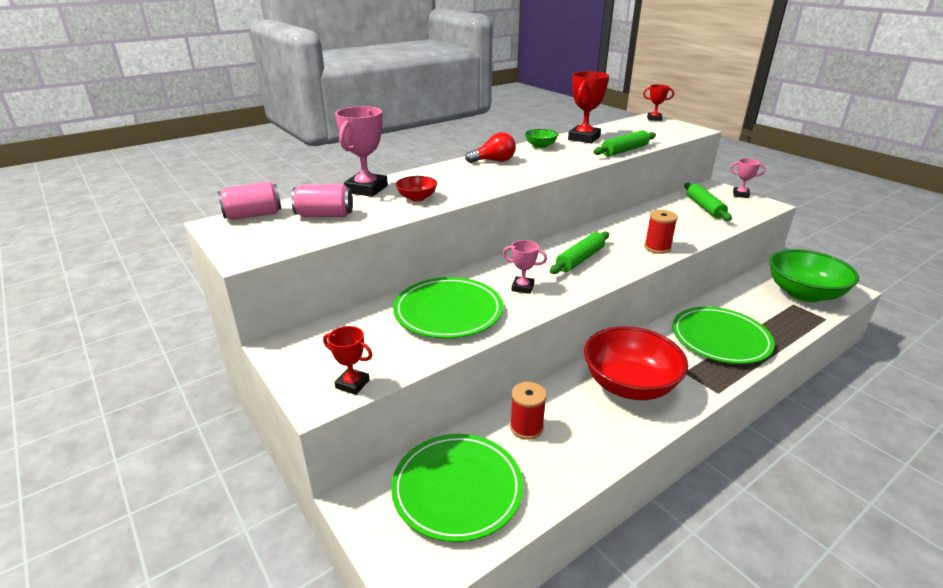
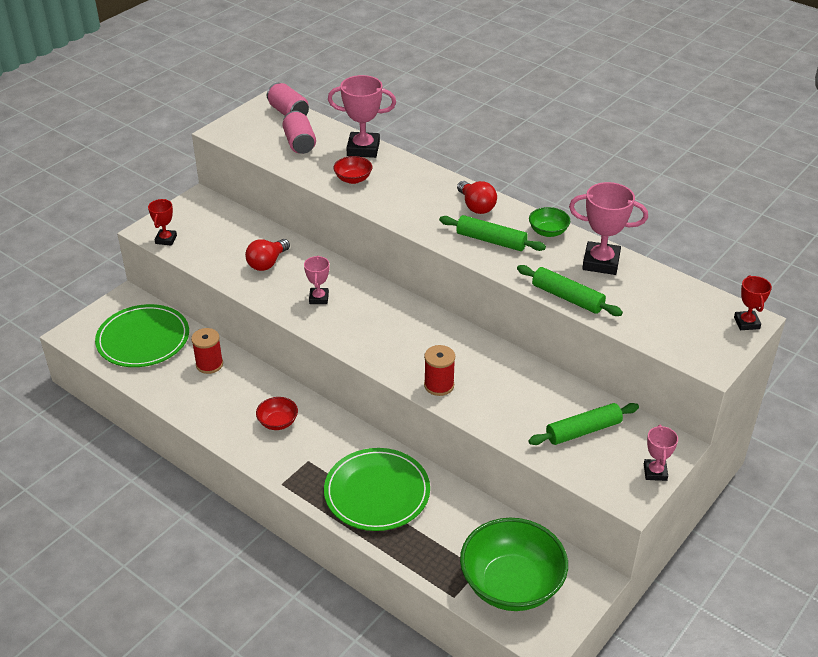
camera: 75 degrees right, 10 degrees up
green plate [393,277,503,339] -> red light bulb [245,239,290,271]
green rolling pin [550,231,609,274] -> green rolling pin moved to [439,215,546,251]
red trophy [568,71,609,144] -> pink trophy [569,182,648,275]
red bowl [584,326,688,400] -> red bowl [256,397,298,430], size x0.45

